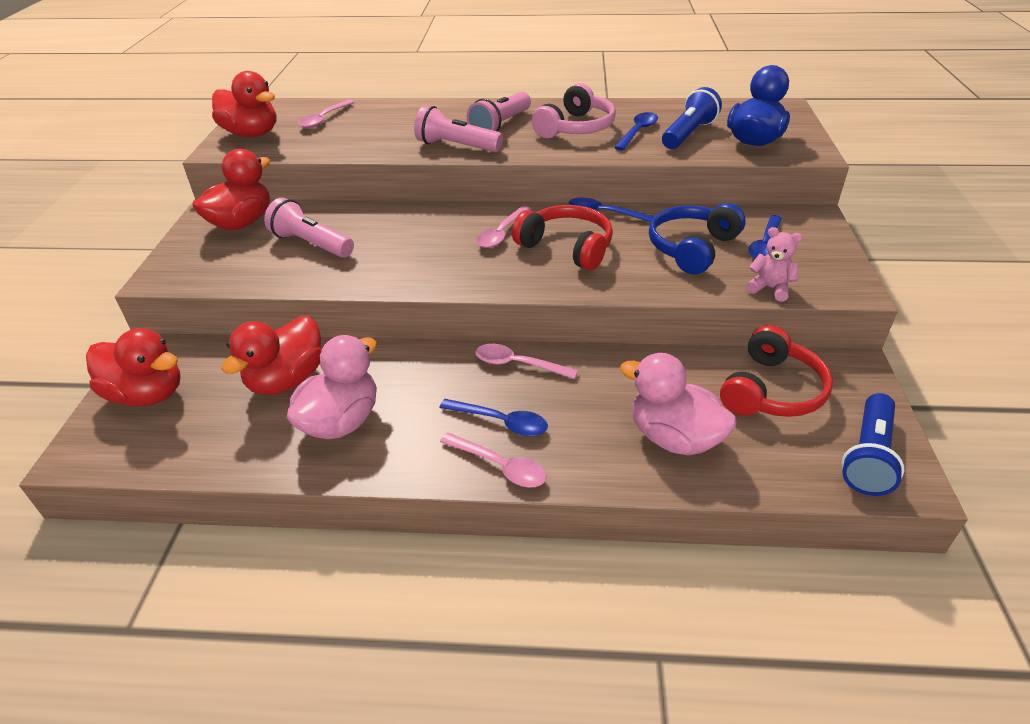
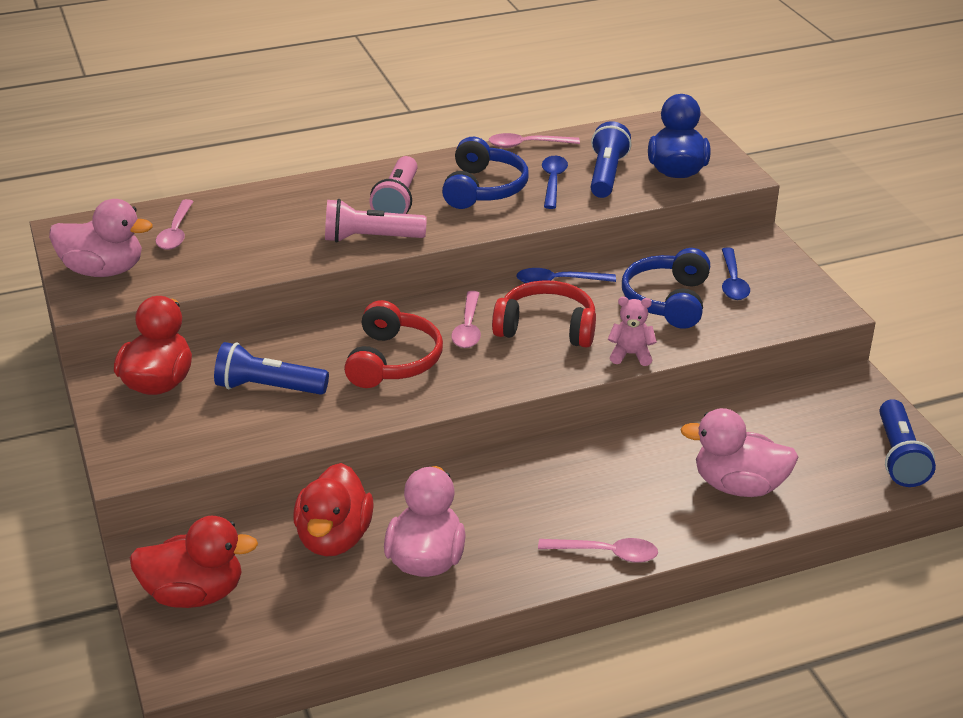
camera: 25 degrees left, 5 degrees down
red duck [212,71,276,137] -> pink duck [49,199,153,277]
pink flashlight [264,198,354,258] -> blue flashlight [214,342,329,395]
blue spoon [439,399,548,436] -> none
pink spoon [475,344,578,379] -> pink spoon moved to [489,133,580,148]
pink headphones [532,83,616,138] -> blue headphones [442,137,529,209]
red headphones [720,325,833,417] -> red headphones moved to [344,300,443,388]
pink teddy bear [746,227,803,302] -> pink teddy bear moved to [608,297,657,366]

